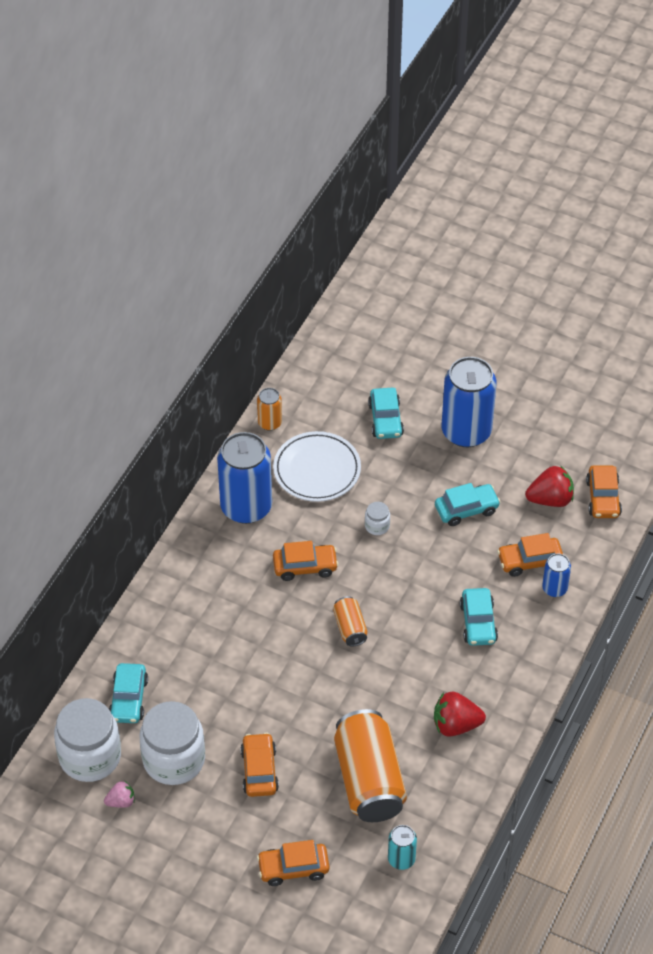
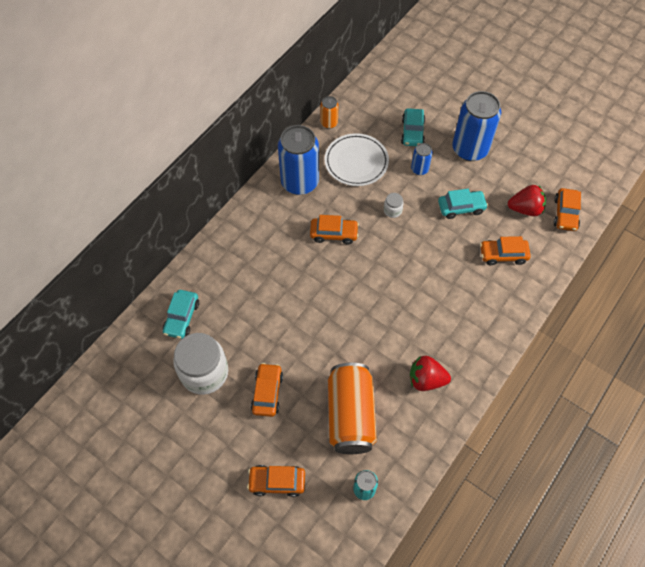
camera: 10 degrees right, 10 degrees up
white jar [54,698,121,782] -> none
pink strawberry [104,781,135,808] -> none
orange can [333,596,367,647] -> none
turquoise car [460,588,498,646] -> none
blue can [542,553,571,597] -> blue can moved to [411,143,433,175]

